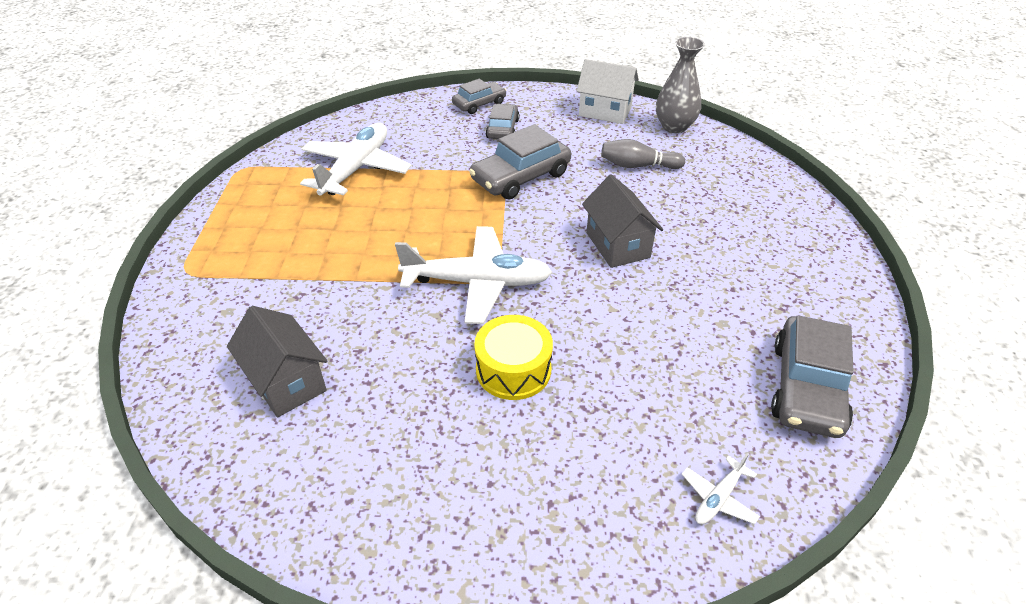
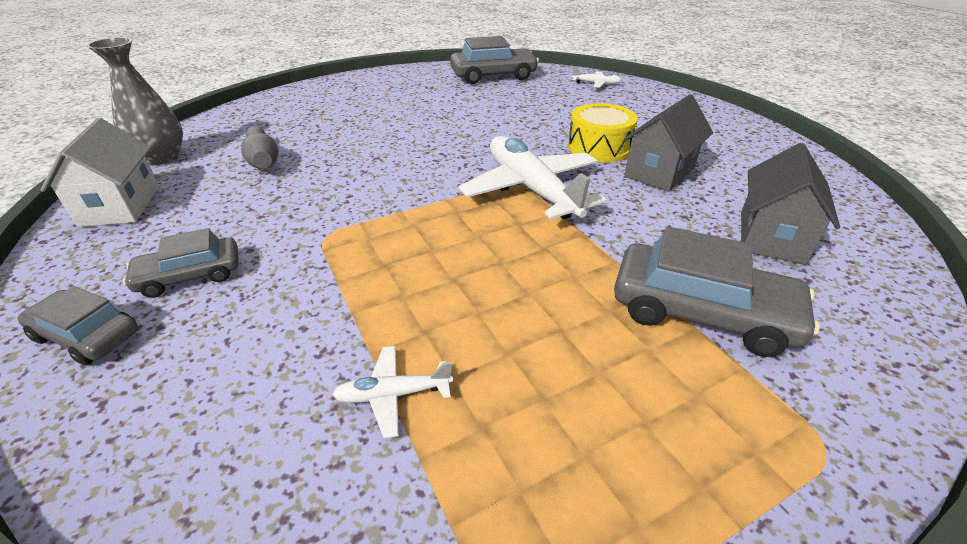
camera: 120 degrees left, 5 degrees down
white plane [300,123,412,196] -> white plane [332,346,453,438], size x0.45
grey car [469,124,571,200] -> grey car moved to [614,226,820,357]
grey house [582,174,663,268] -> grey house moved to [624,94,713,192]

